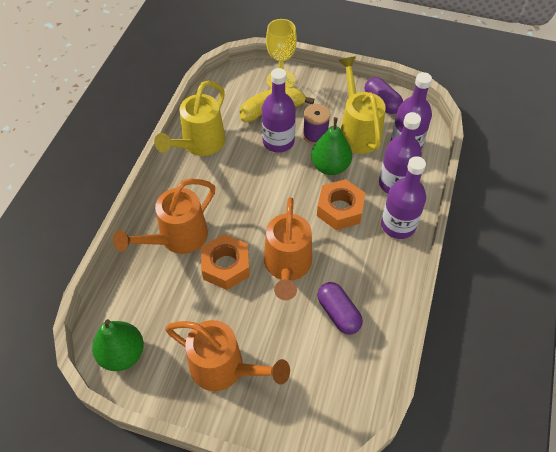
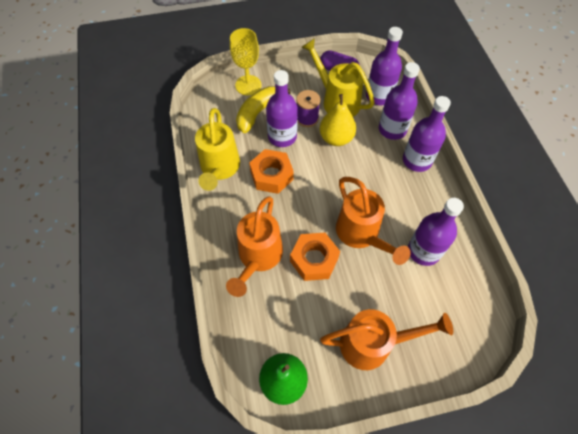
camera: 30 degrees left, 5 degrees up
green pear [311,117,352,175] -> yellow pear [320,94,356,146]
orange nut [317,179,365,230] -> orange nut moved to [249,149,294,194]
purple capsule [317,282,363,335] -> purple bottle [408,198,464,266]

